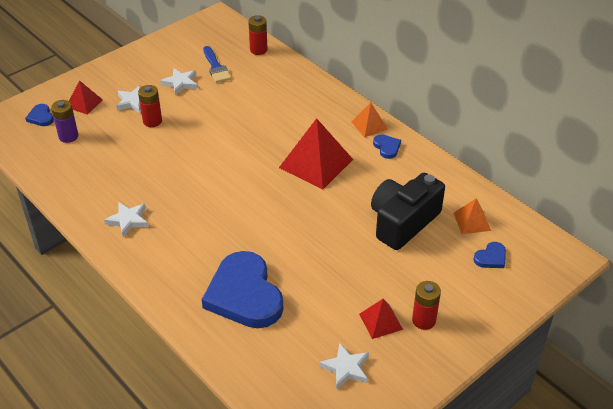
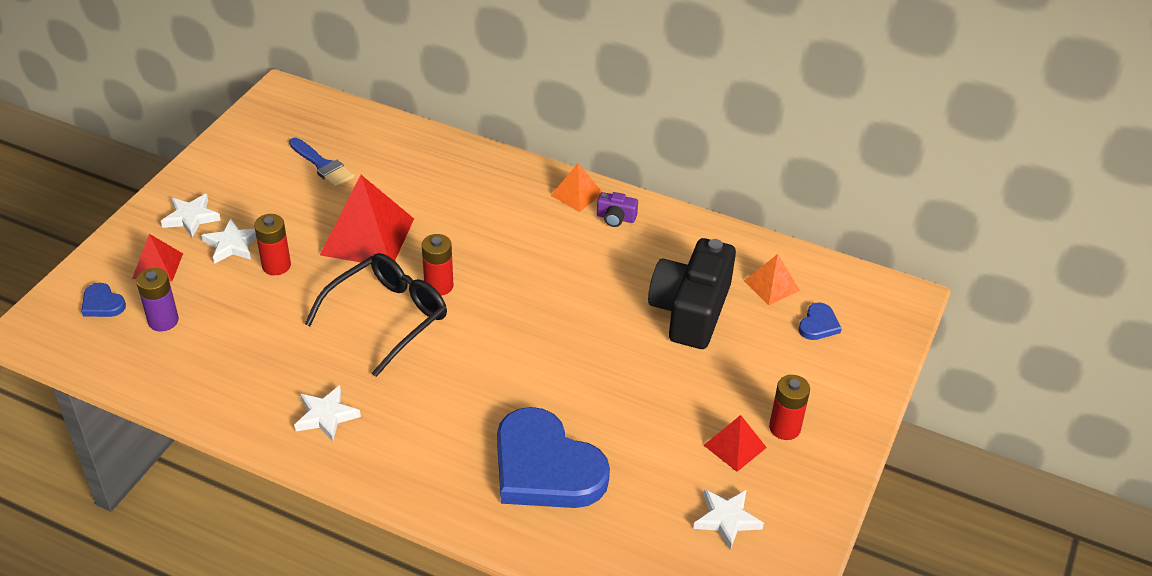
camera: 25 degrees left, 0 degrees up
white star [160,68,197,95] -> white star moved to [161,194,221,238]
red battery [248,15,267,55] -> red battery moved to [422,234,453,296]
red pyramid [279,118,353,189] -> red pyramid moved to [320,175,414,262]
blue heart [373,134,401,159] -> purple camera [597,192,638,227]
none -> black glasses [305,253,447,377]

